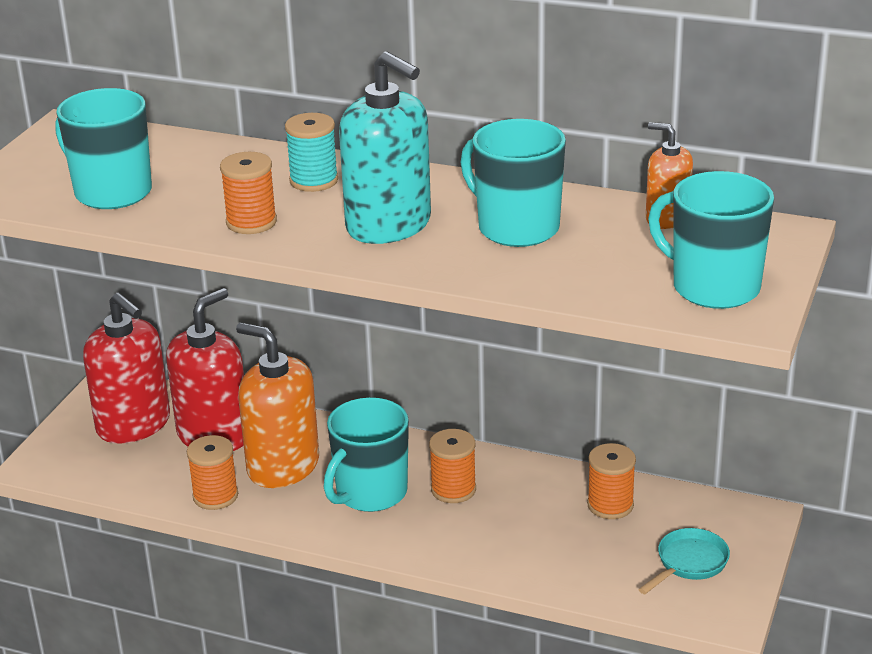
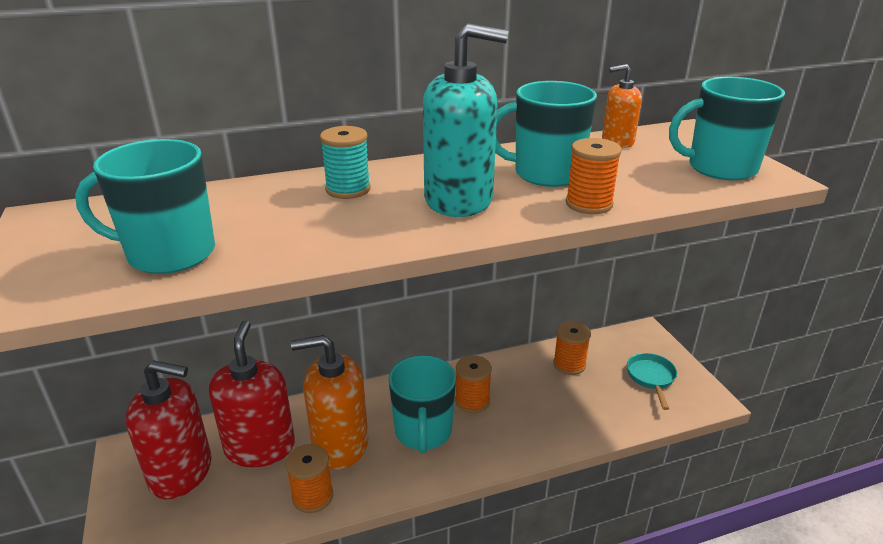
camera: 40 degrees left, 0 degrees up
orange spool [220,152,277,234] -> orange spool moved to [566,138,622,214]

